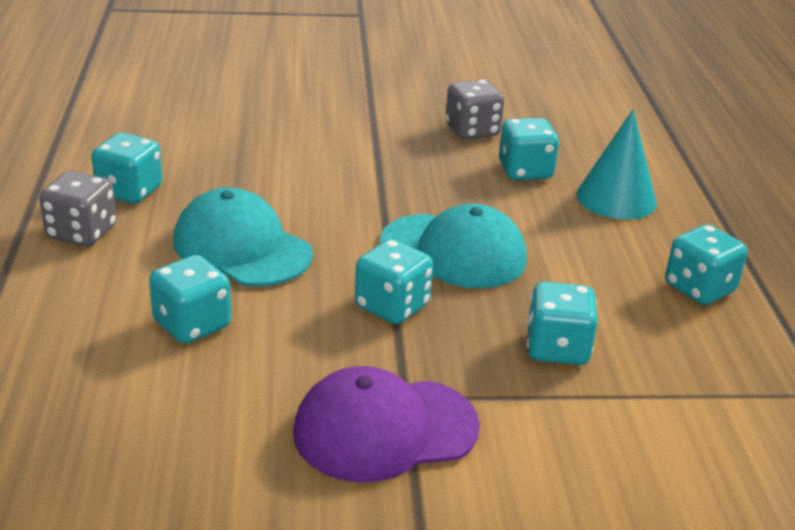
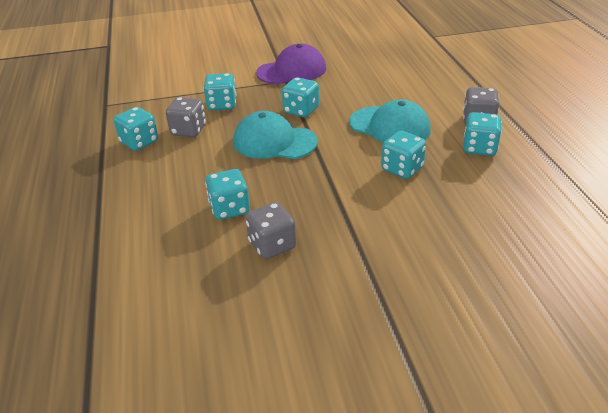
camera: 175 degrees right, 5 degrees up
turquoise dice [149,255,231,344] -> turquoise dice moved to [381,131,426,179]
turquoise cone [576,109,657,220] -> none
none -> grey dice [166,97,206,137]

